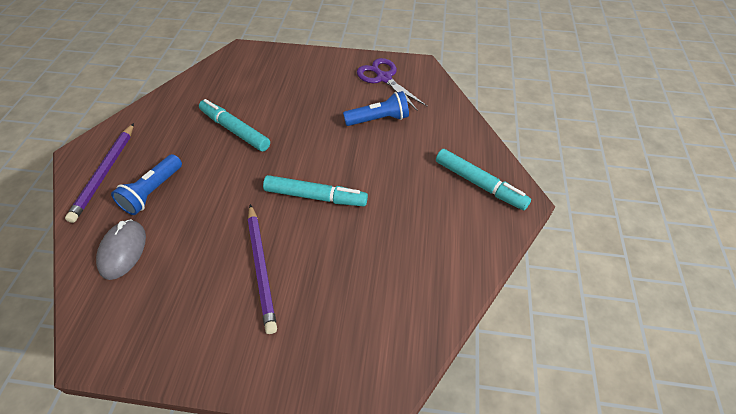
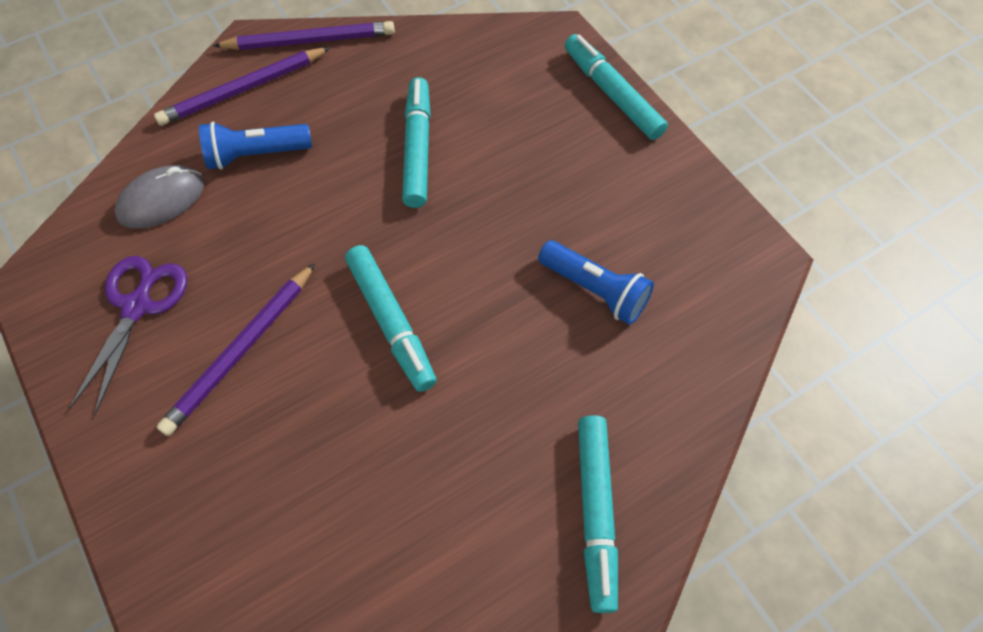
camera: 50 degrees right, 10 degrees up
purple scissors [357,58,427,111] -> purple scissors moved to [69,256,187,415]
none -> purple pencil [213,21,395,50]
none -> turquoise marker [564,34,668,140]

